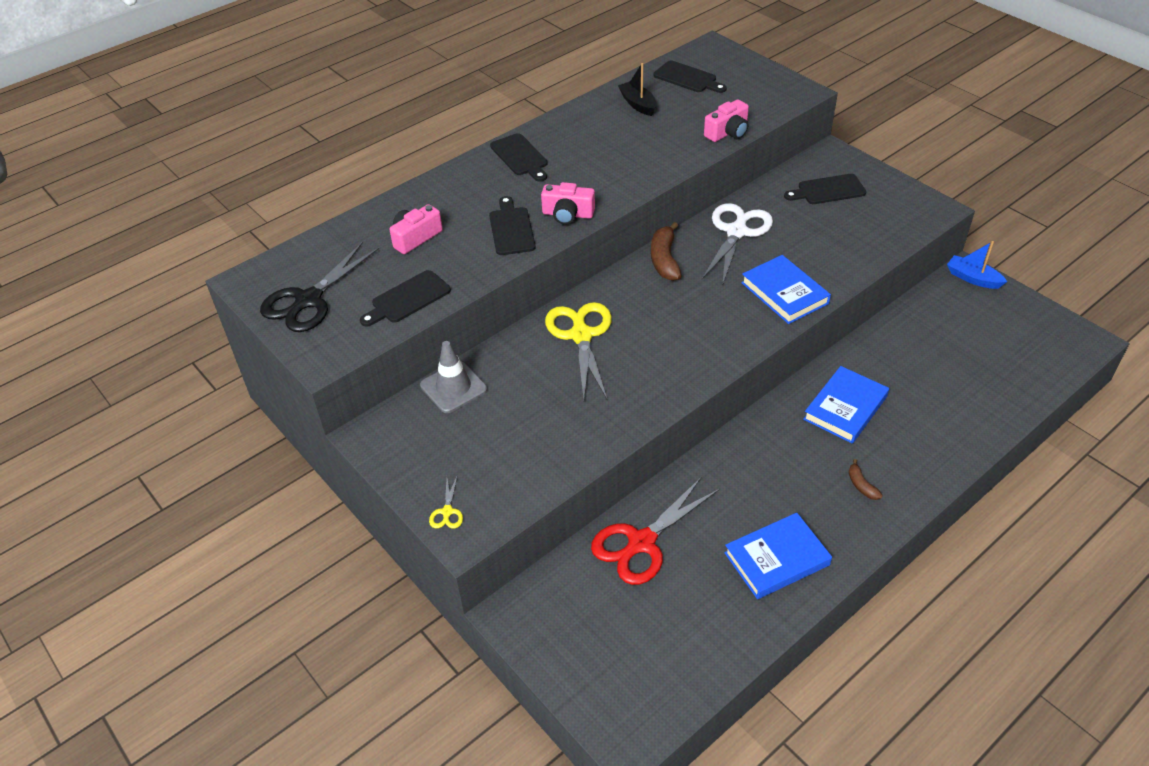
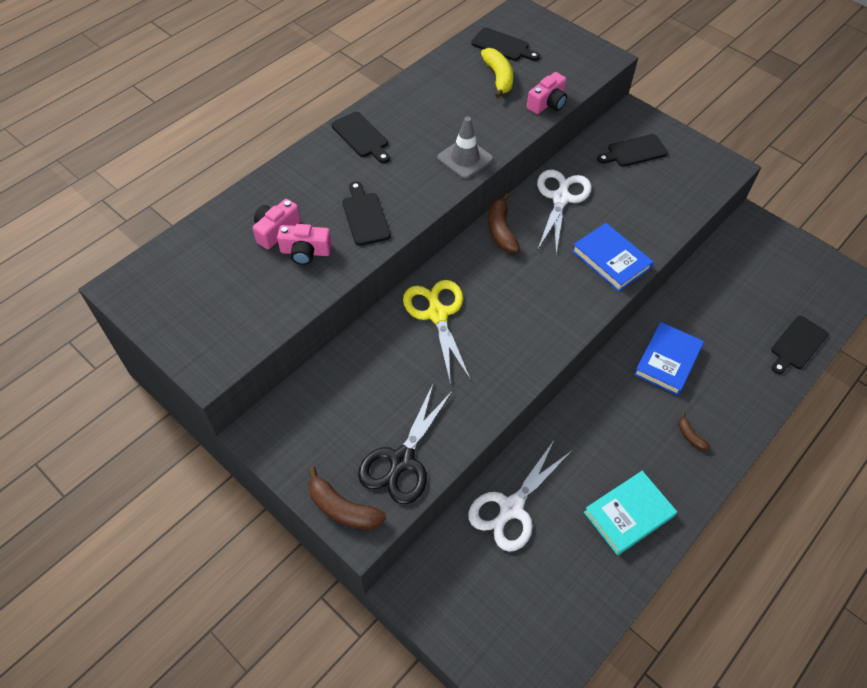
camera: 10 degrees left, 10 degrees up
black scissors [260,242,379,332] -> black scissors moved to [358,382,453,504]
black cutting board [360,270,451,327] -> black cutting board moved to [771,316,828,374]
grey traffic cone [420,341,487,413] -> grey traffic cone moved to [437,117,493,179]
yellow scissors [429,474,463,529] -> brown banana [308,467,386,530]
pink camera [541,182,595,225] -> pink camera moved to [277,224,332,265]
red scissors [591,478,720,585] -> white scissors [468,439,571,552]
black boat [618,63,656,116] -> none
blue book [724,513,832,599] -> turquoise book [584,471,677,555]
blue boat [947,241,1007,289] -> none
none -> yellow banana [481,48,513,98]

